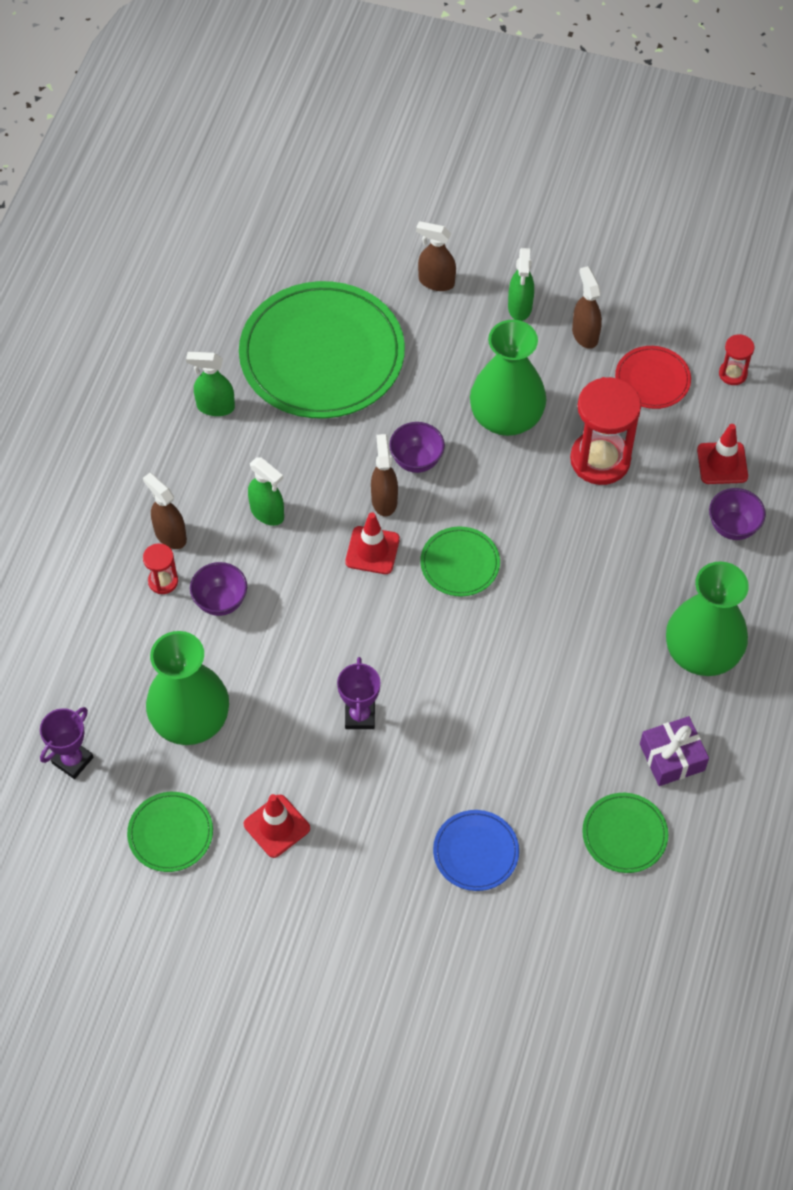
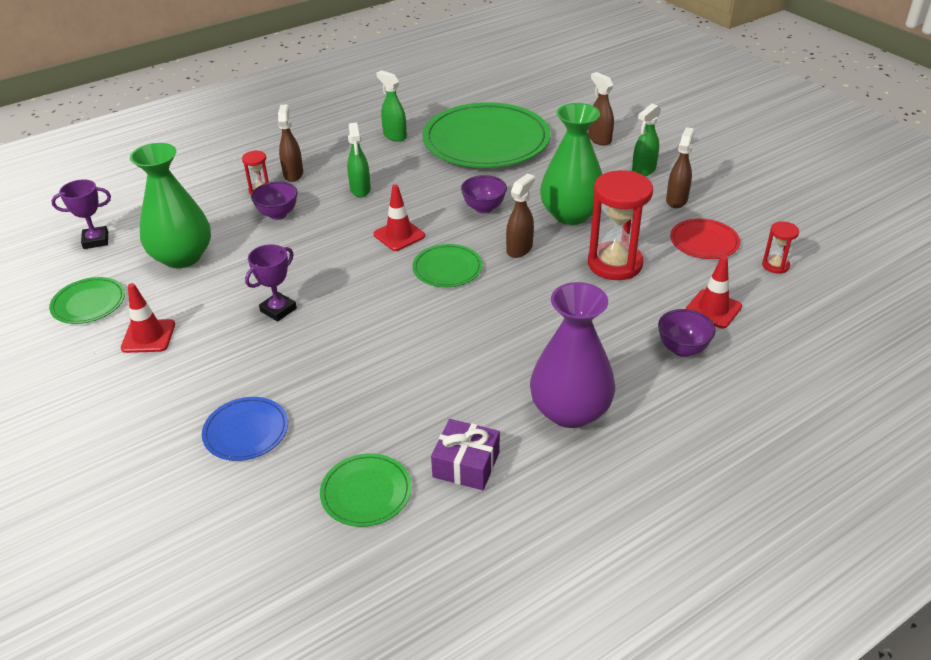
camera: 40 degrees right, 20 degrees down
brown spray bottle [371,434,398,517] -> brown spray bottle moved to [506,173,535,258]
green vase [666,561,749,676] -> purple vase [530,282,615,428]

